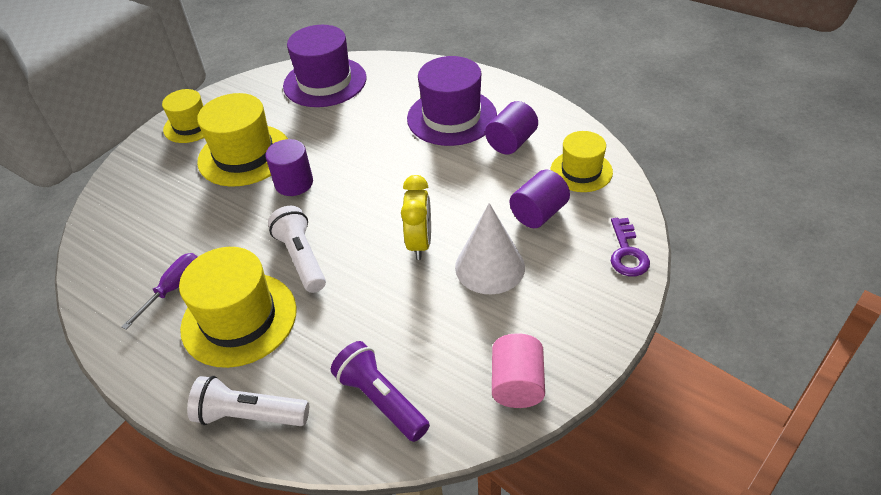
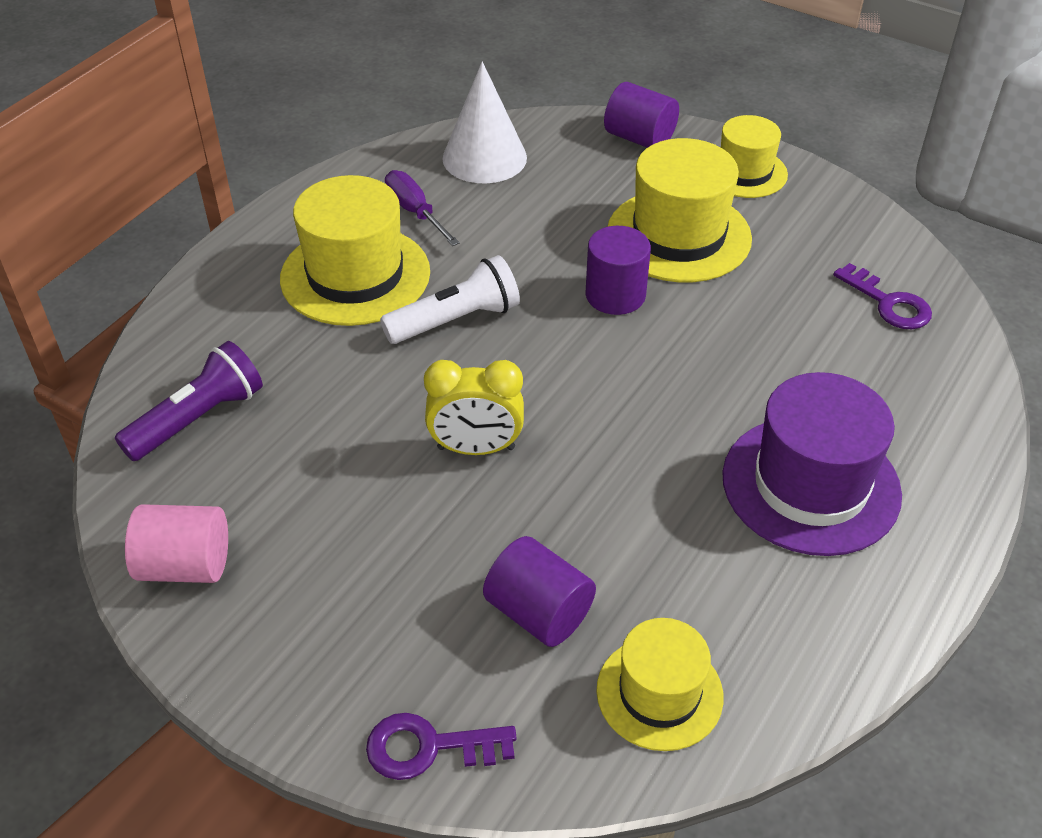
camera: 85 degrees right, 0 degrees up
purple screwdriver [121,253,198,330] -> purple screwdriver turned 150 degrees counterclockwise [385,170,460,246]
white flashlight [187,376,309,426] -> none
purple hat [283,25,367,107] -> purple key [833,263,932,329]
white cone [455,203,525,294] -> white cone moved to [442,62,527,184]
purple cylinder [485,101,538,155] -> purple cylinder moved to [604,82,679,148]

